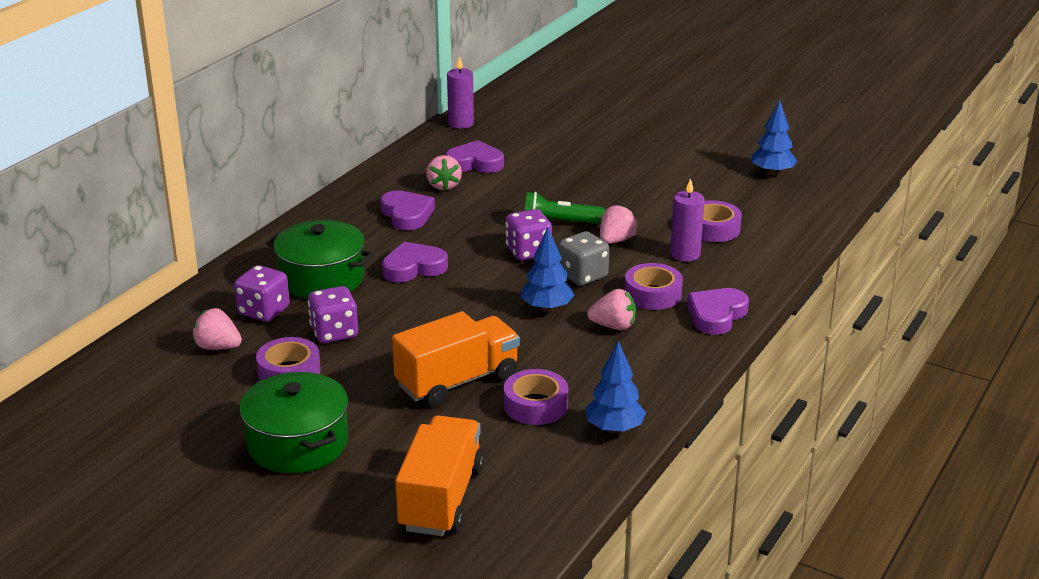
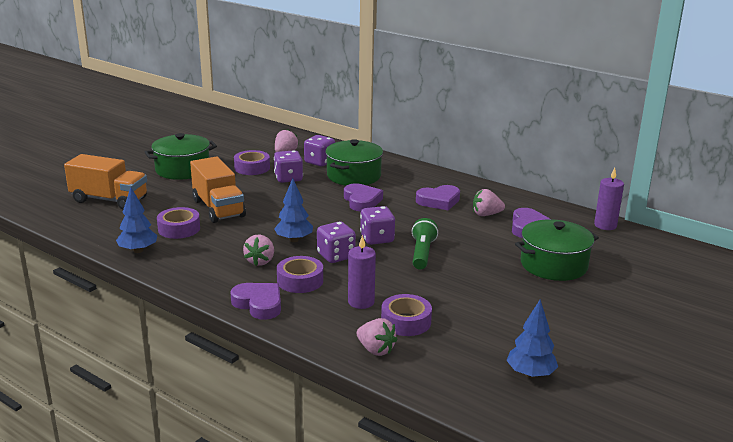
camera: 95 degrees right, 5 degrees down
grey dice [558,231,609,286] -> purple dice [317,222,356,263]
pink strawberry [600,205,638,244] -> pink strawberry moved to [357,318,397,356]
none -> green pot [515,219,599,281]

